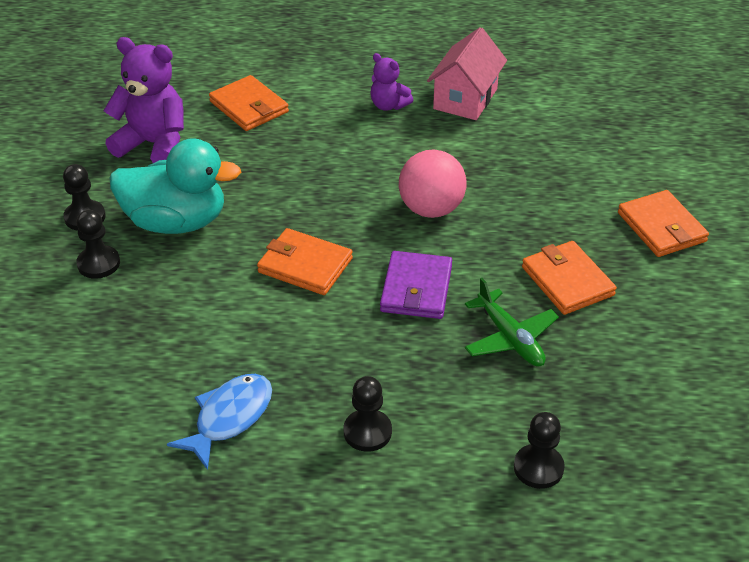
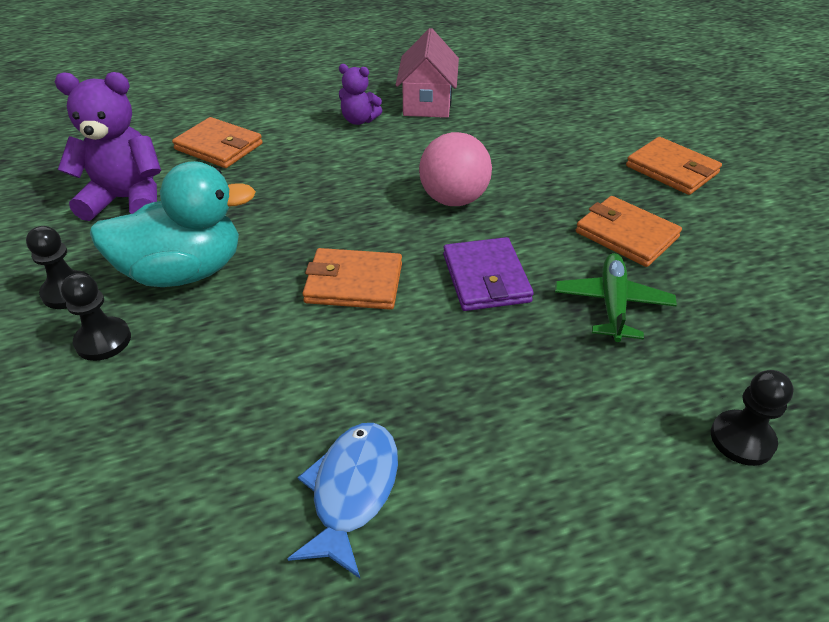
camera: 20 degrees left, 0 degrees up
black pawn [343,376,392,452] -> none
green plane [465,278,559,366] -> green plane turned 120 degrees counterclockwise [555,253,677,342]

